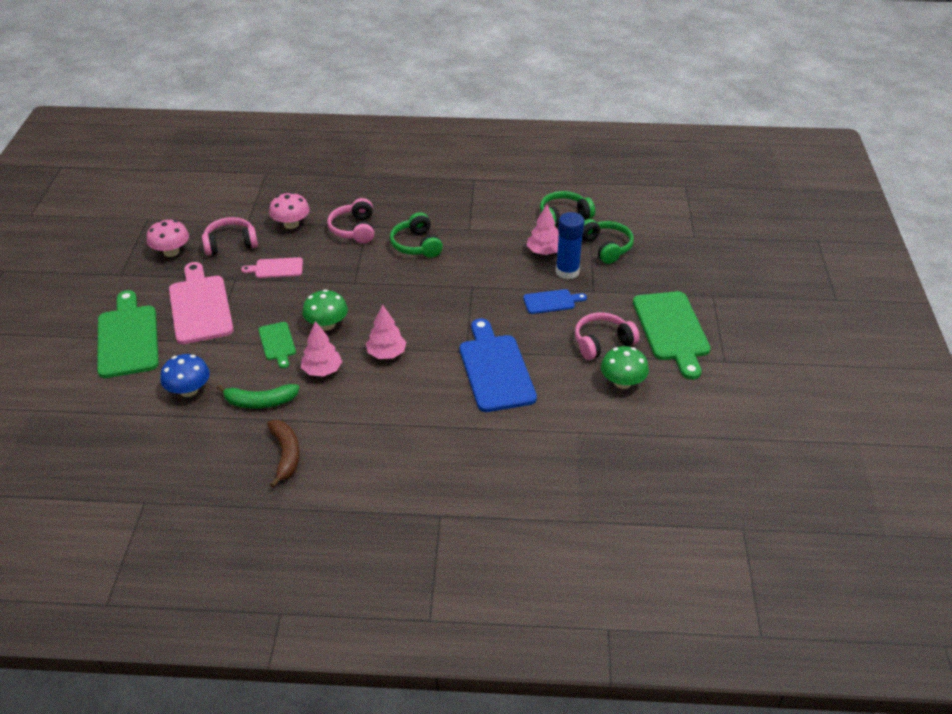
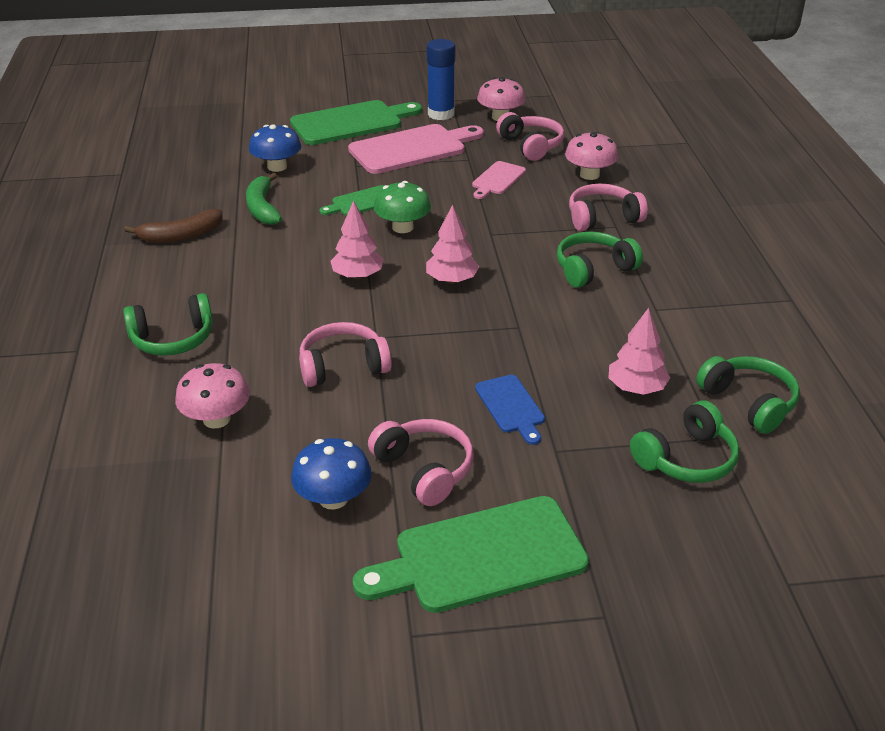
camera: 80 degrees right, 5 degrees down
pink cutting board [241,257,303,278] -> pink cutting board turned 135 degrees counterclockwise [472,161,526,199]
pink tree [301,321,342,377] -> pink tree moved to [426,205,479,284]
blue cutting board [460,318,537,412] -> pink headphones [299,322,392,387]
blue glue stick [556,212,584,279] -> blue glue stick moved to [427,39,455,120]
green mushroom [601,346,649,389] -> blue mushroom [291,438,372,509]
none -> green headphones [123,293,213,356]
none -> pink mushroom [175,363,250,429]

